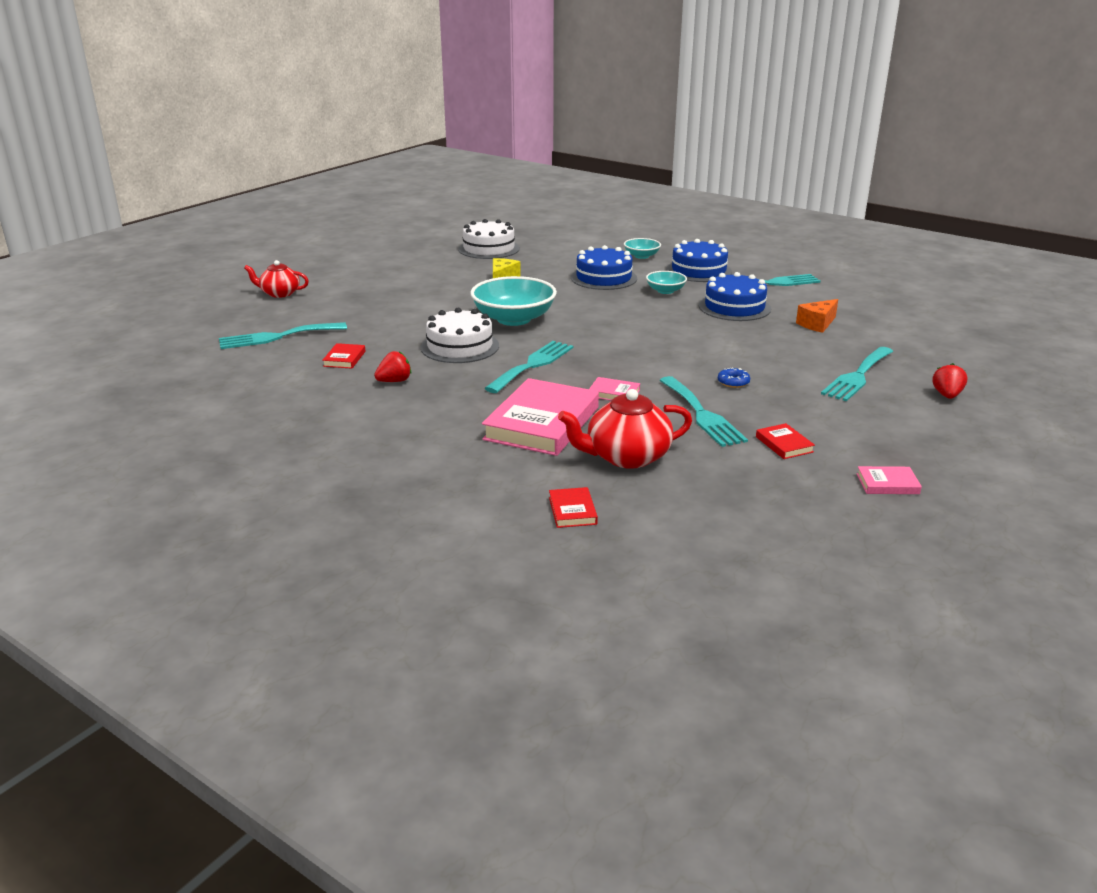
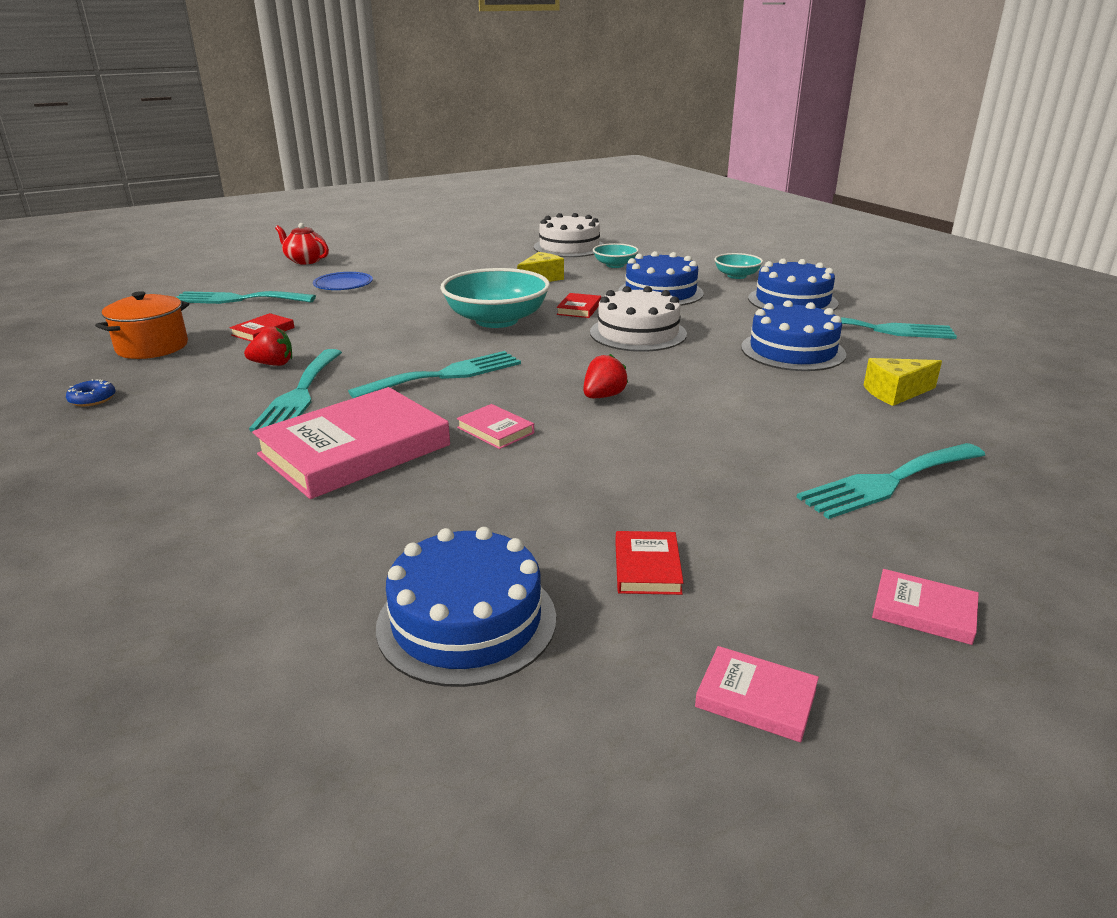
camera: 25 degrees right, 0 degrees up
white cake [421,308,499,363] -> white cake moved to [590,286,687,352]
red book [549,487,598,528] -> red book moved to [557,293,601,318]
red teapot [558,389,692,469] -> none
turquoise bowl [646,271,687,294] -> turquoise bowl moved to [593,243,639,268]
turquoise fork [659,376,748,447] -> turquoise fork moved to [249,349,342,431]
blue donut [718,368,750,388] -> blue donut moved to [66,379,115,406]
orange cheese [796,299,838,333] -> yellow cheese [863,358,942,406]
red strawberry [932,363,968,399] -> red strawberry moved to [583,354,628,398]
none -> orange pot [95,291,189,359]
none -> blue plate [313,272,373,290]
none -> blue cake [376,527,556,687]
none -> pink book [872,569,979,645]

